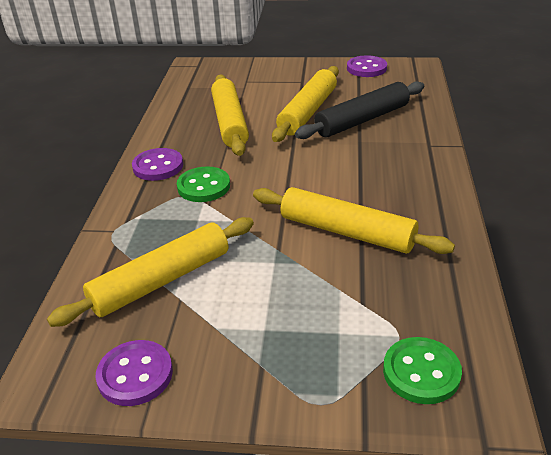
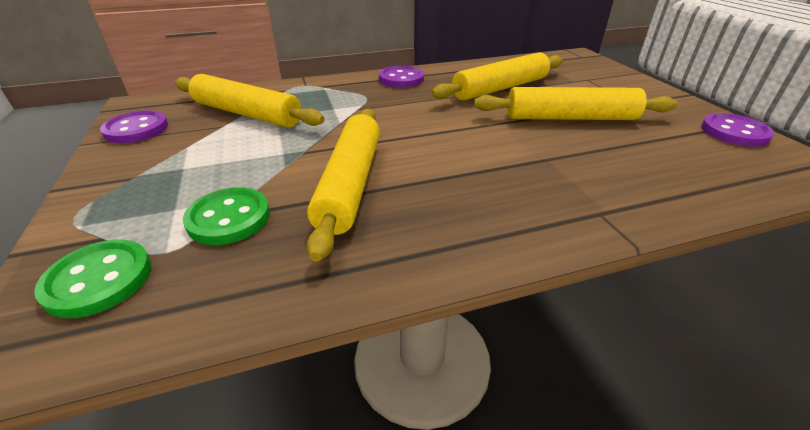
camera: 65 degrees right, 0 degrees up
green button [177,166,230,202] -> green button moved to [183,187,270,245]
black rolling pin [295,81,424,139] -> none

